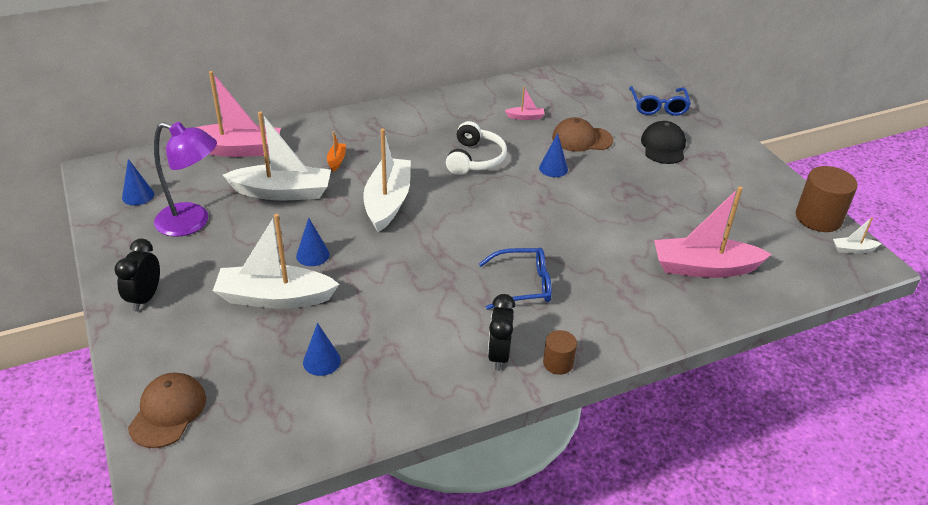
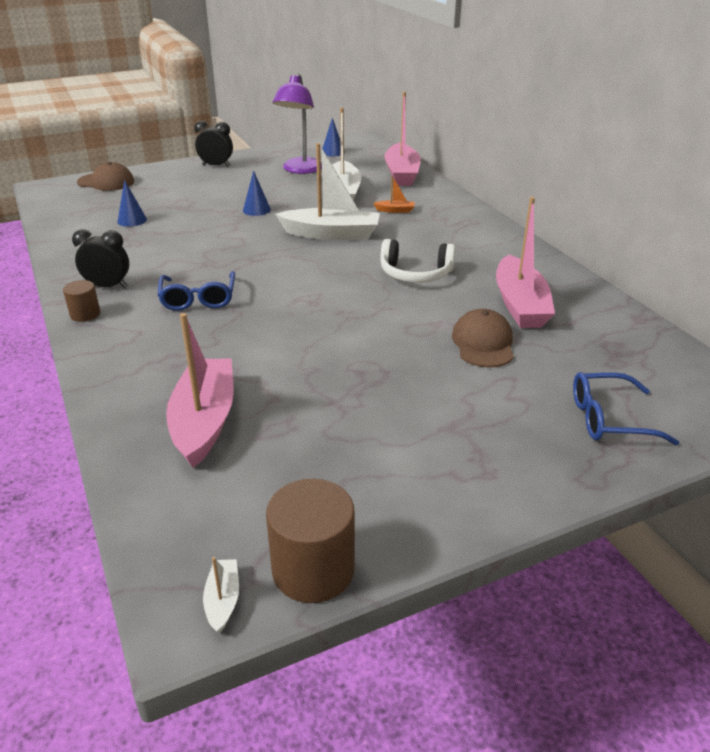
camera: 90 degrees right, 5 degrees down
white boat [213,214,339,309] -> none
pink boat [505,86,545,120] -> pink boat [496,197,555,328], size x2.35
blue cone [539,133,568,177] -> none
black cap [641,121,686,164] -> none

